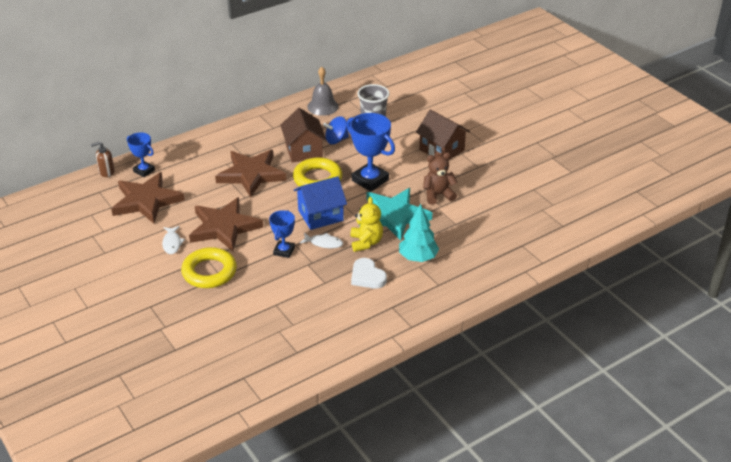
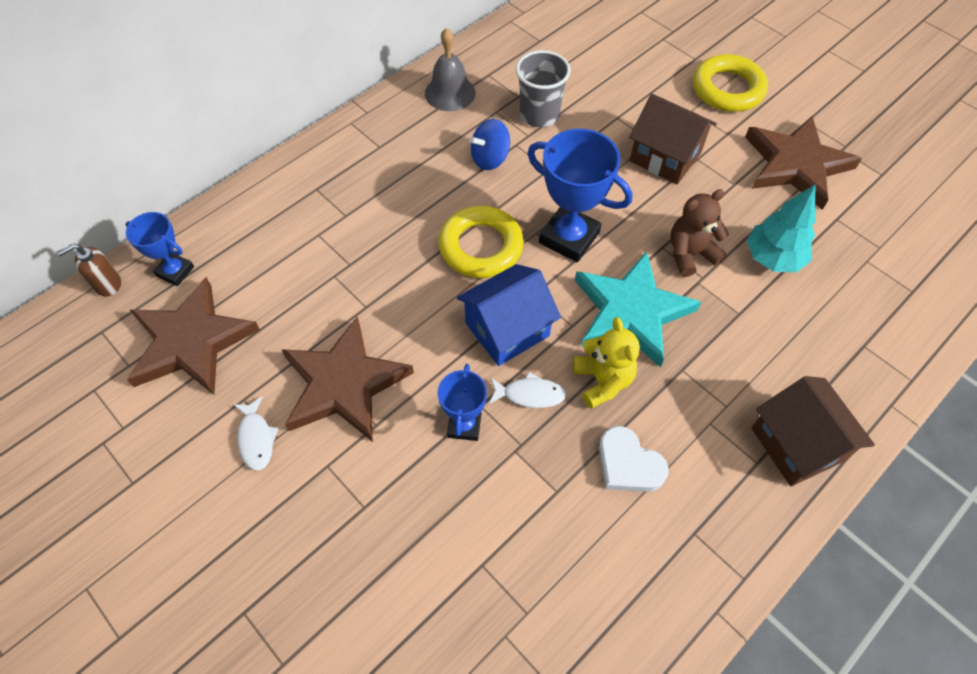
camera: 10 degrees left, 20 degrees up
yellow ring [181,247,237,288] -> yellow ring moved to [693,54,768,112]
brown star [215,150,287,197] -> brown star moved to [745,116,862,210]
brown house [280,108,327,162] -> brown house moved to [751,376,875,486]
turquoise tree [399,204,439,262] -> turquoise tree moved to [747,185,816,272]

